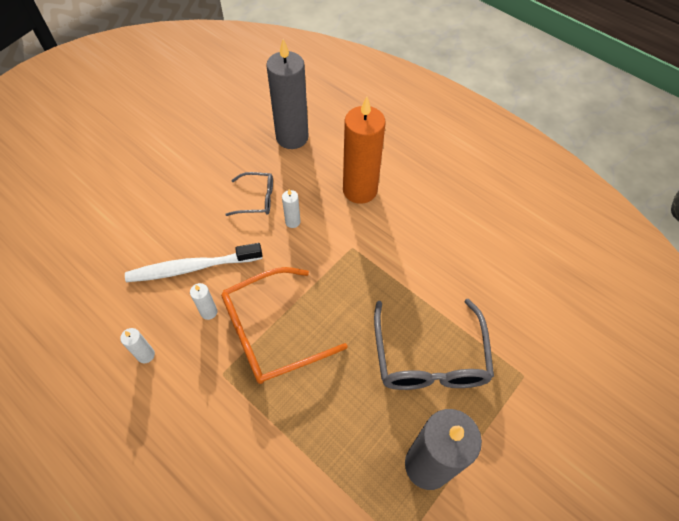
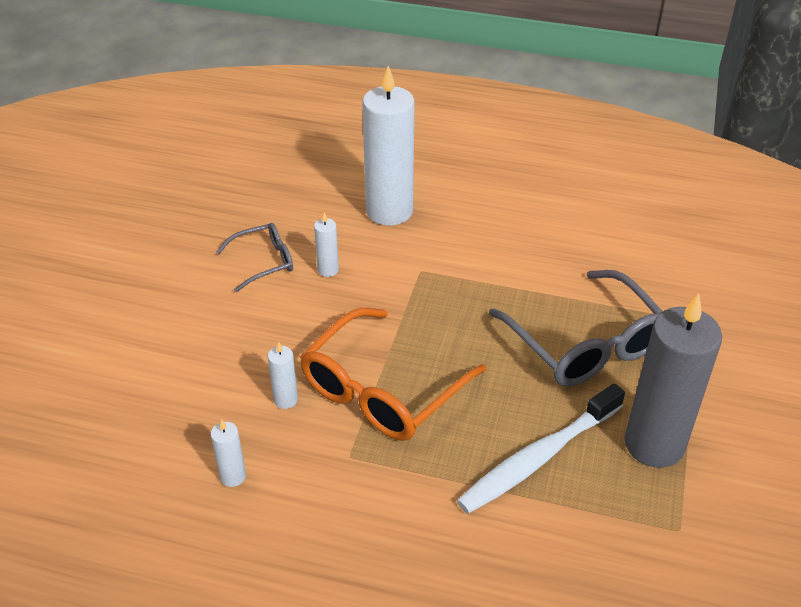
camera: 25 degrees left, 15 degrees down
white toothbrush [125,243,263,282] -> white toothbrush moved to [456,383,625,514]
grey candle [266,39,309,149] -> none
orange candle [343,96,386,204] -> white candle [362,66,415,226]

